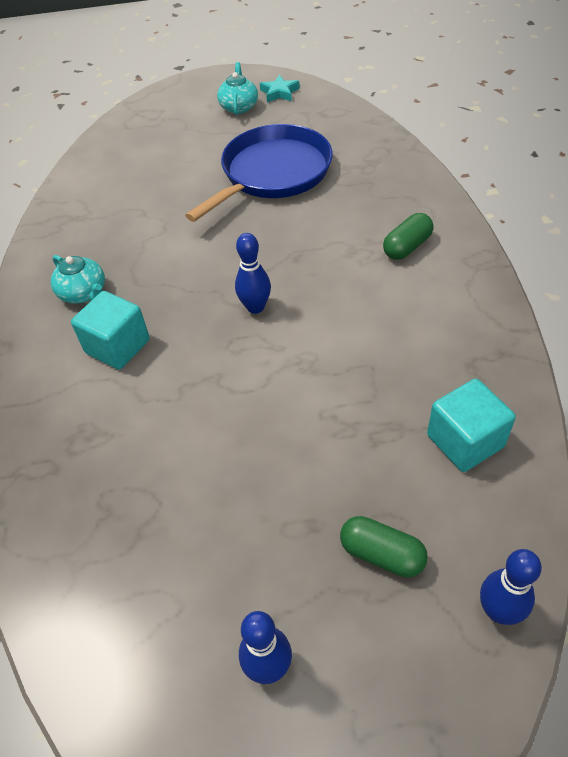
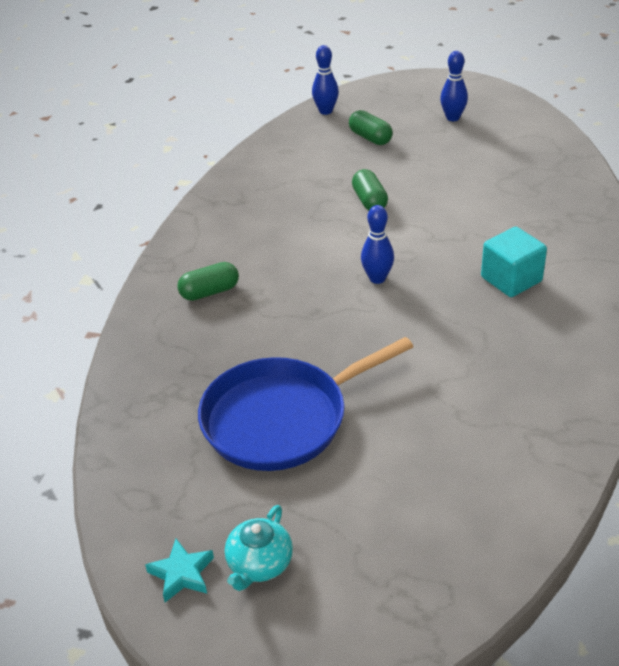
camera: 160 degrees left, 10 degrees down
turquoise teapot [51,255,105,304] -> none
turquoise cube [427,379,516,472] -> none
none -> green capsule [352,169,388,210]

